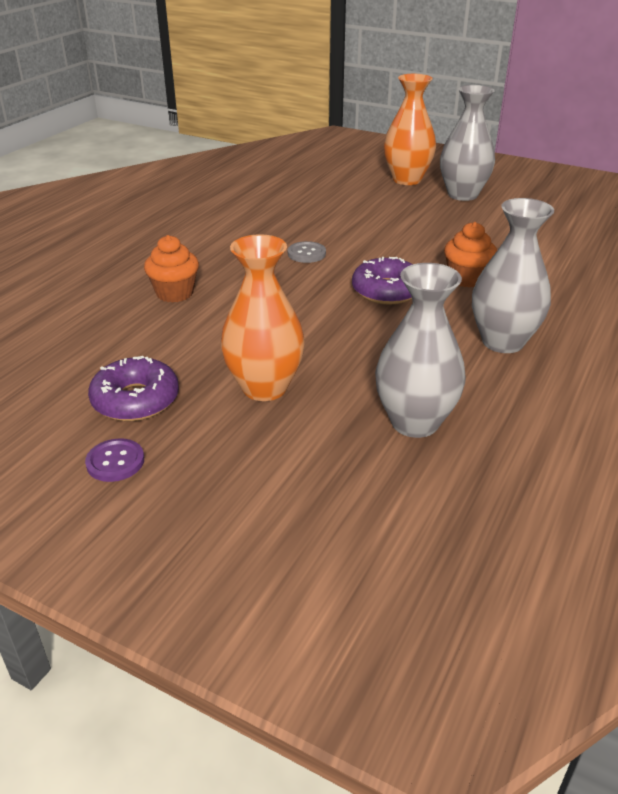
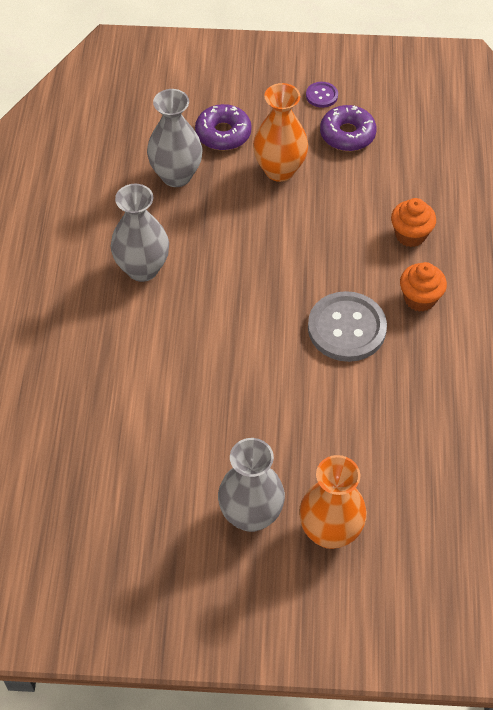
camera: 155 degrees right, 20 degrees up
grey button [288,241,326,263] -> grey button [308,291,387,362], size x2.13
purple donut [352,257,413,304] -> purple donut moved to [195,104,252,150]
orange cupcake [444,222,497,287] -> orange cupcake moved to [400,262,447,312]

